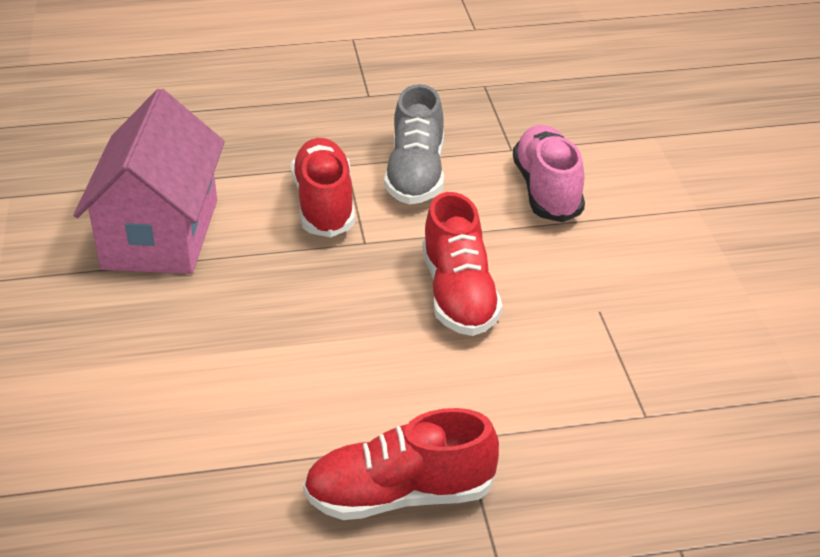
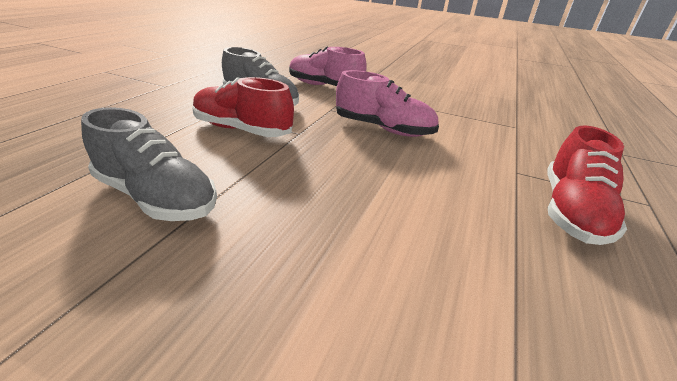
camera: 60 degrees left, 5 degrees down
pink house [73,89,225,274] -> grey shoe [81,107,217,221]
red shoe [422,192,503,336] -> pink shoe [336,70,439,137]

